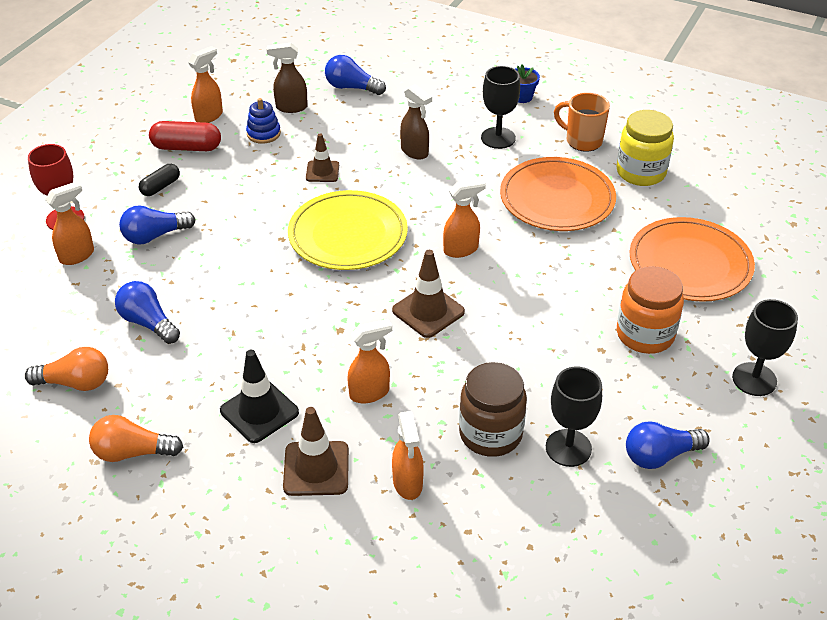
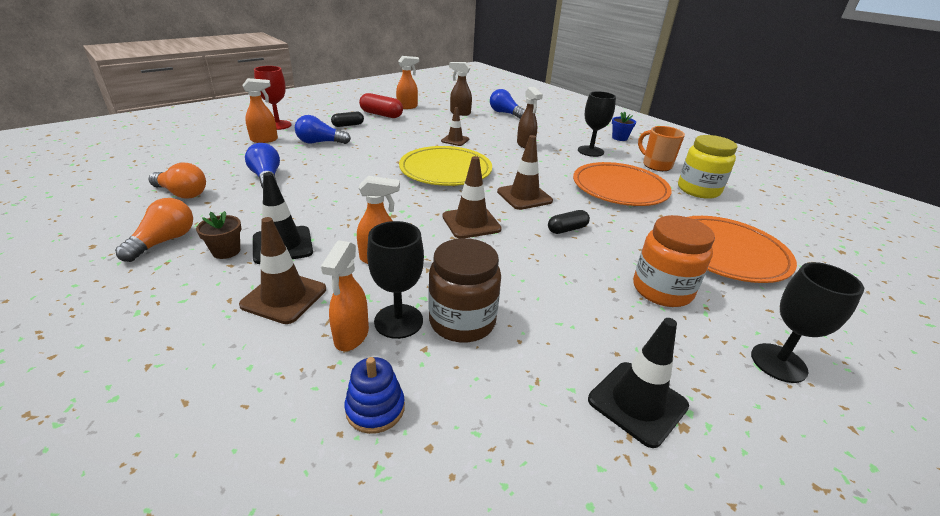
camera: 20 degrees right, 10 degrees down
orange light bulb [89,415,183,462] -> orange light bulb turned 90 degrees clockwise [115,198,193,262]
blue stacking toy [246,98,281,144] -> blue stacking toy moved to [344,357,405,434]
orange spray bottle [443,179,486,258] -> brown traffic cone [497,135,553,210]
black goblet [546,367,602,467] -> black goblet moved to [367,221,424,339]
blue light bulb [626,421,710,469] -> black traffic cone [588,318,689,448]
none -> brown flower pot [196,211,241,259]
none -> black capsule [548,210,590,234]

